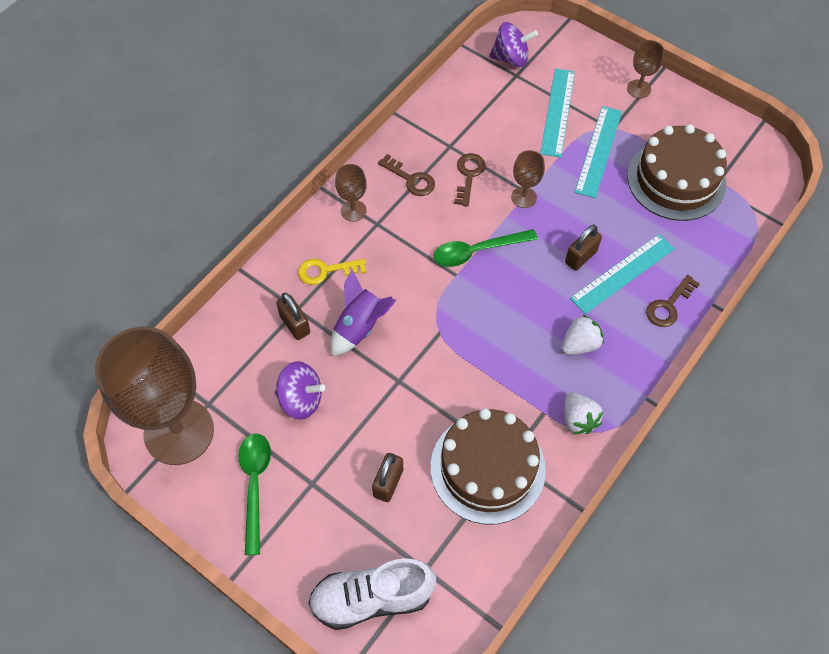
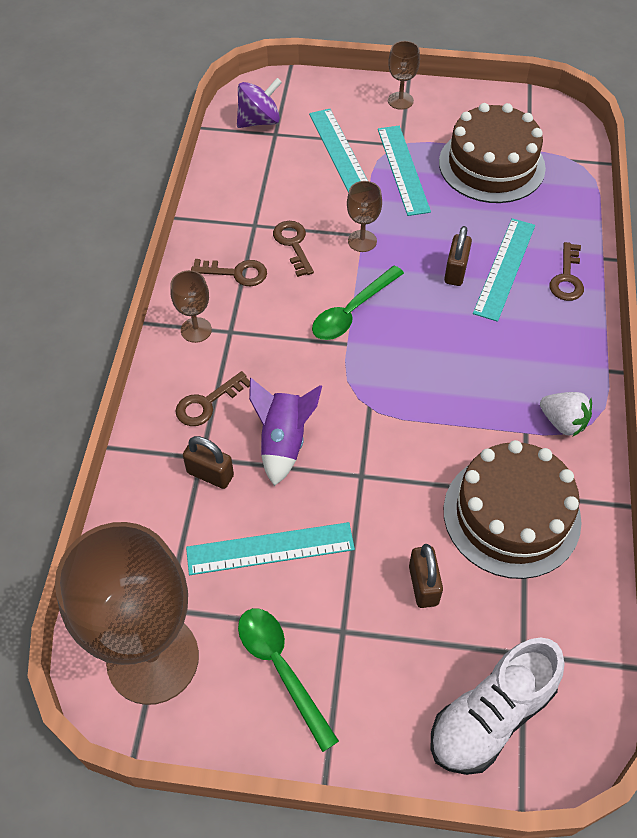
camera: 30 degrees left, 5 degrees down
purple spinning top [275,361,325,420] -> turquoise ruler [186,522,355,575]
yellow key [298,259,366,285] -> brown key [175,371,250,426]
white strawberry [562,315,604,355] -> none

